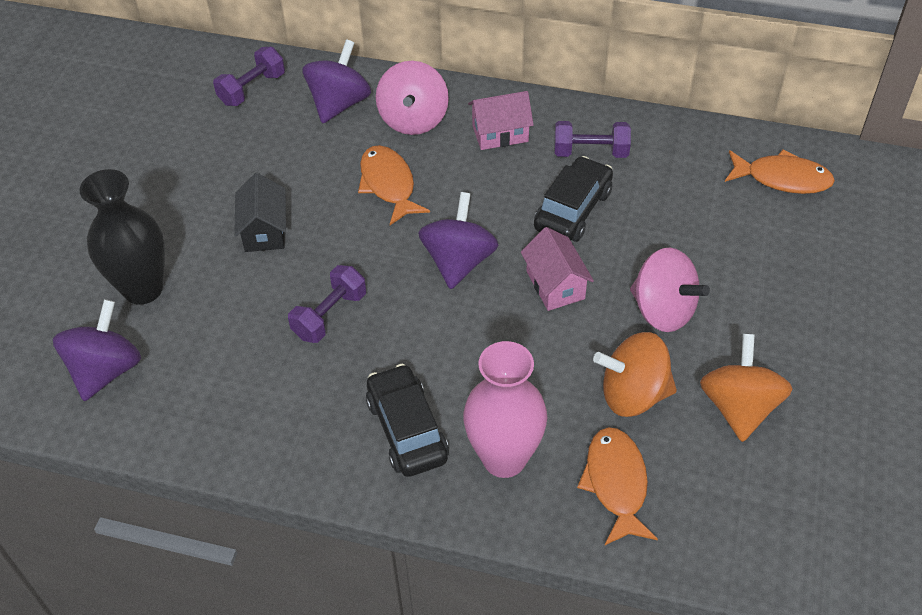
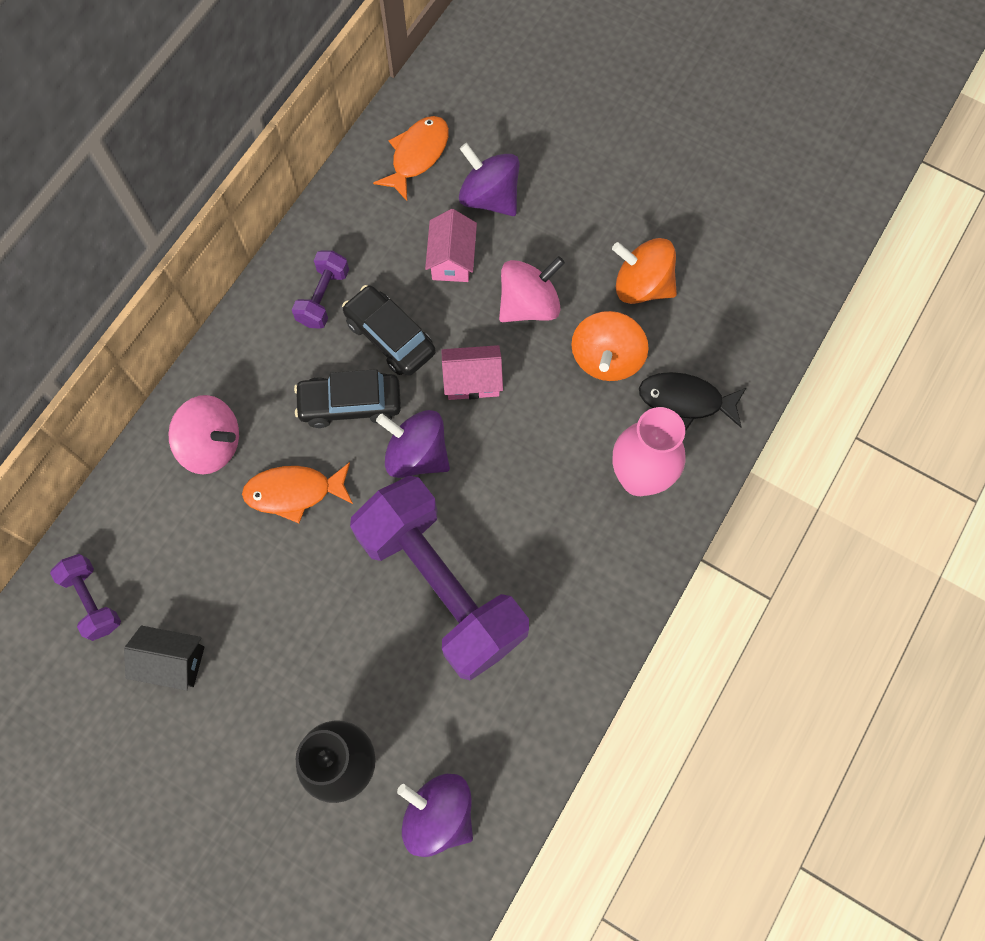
camera: 75 degrees left, 20 degrees up
black house [234,173,286,252] -> black house moved to [124,626,205,691]
purple dumbbell [288,265,366,343] -> purple dumbbell [350,476,529,681], size x2.37
purple spinning top [302,39,371,124] -> purple spinning top moved to [459,143,520,216]
black car [366,364,449,477] -> black car moved to [294,369,401,428]
pink house [468,91,534,150] -> pink house moved to [425,209,477,282]
orange fish [577,427,658,545] -> black fish [639,372,746,430]

